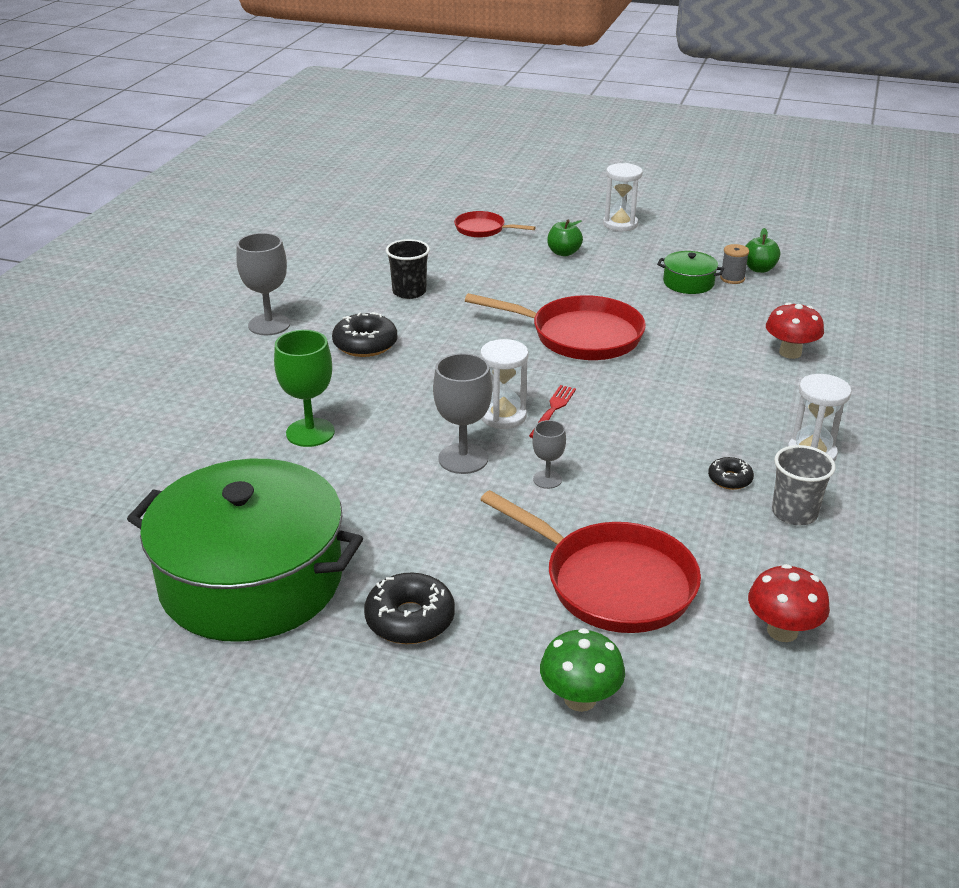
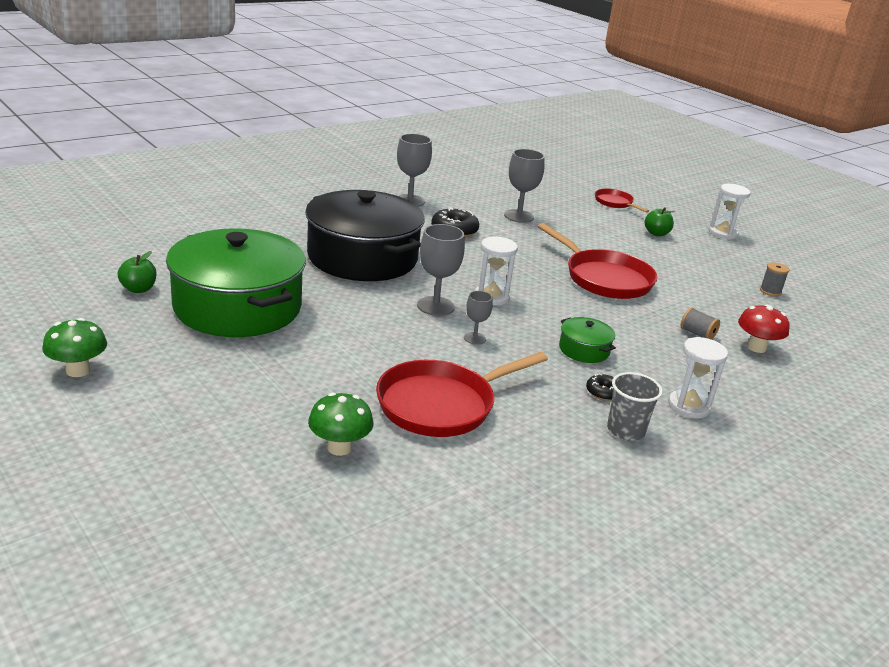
camera: 30 degrees right, 5 degrees down
green goblet [274,330,335,447] -> black pot [305,190,424,281]
black donut [364,572,455,644] -> none
black cup [386,239,430,299] -> grey goblet [504,149,545,223]
red pan [480,490,701,633] -> red pan turned 75 degrees clockwise [376,352,548,437]
red fork [529,385,576,438] -> none
green pot [657,251,724,294] -> green pot moved to [559,317,616,363]
green apple [746,228,780,273] -> green apple moved to [118,251,157,293]
red mushroom [748,564,830,642] -> none
none -> green mushroom [42,318,107,377]
none -> grey spool [681,307,720,340]

